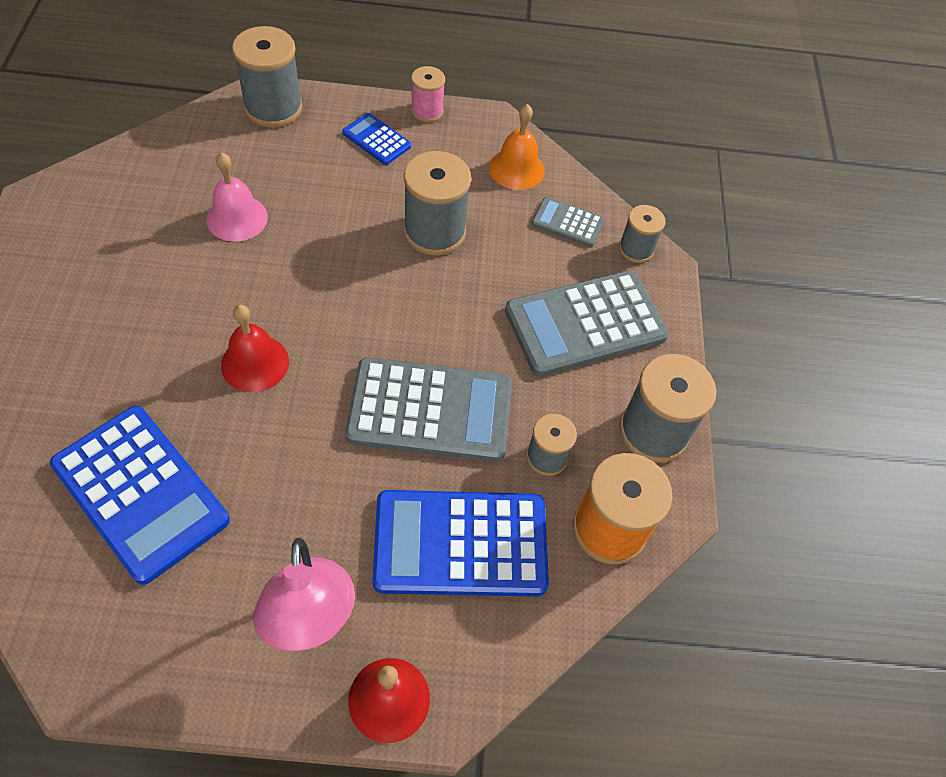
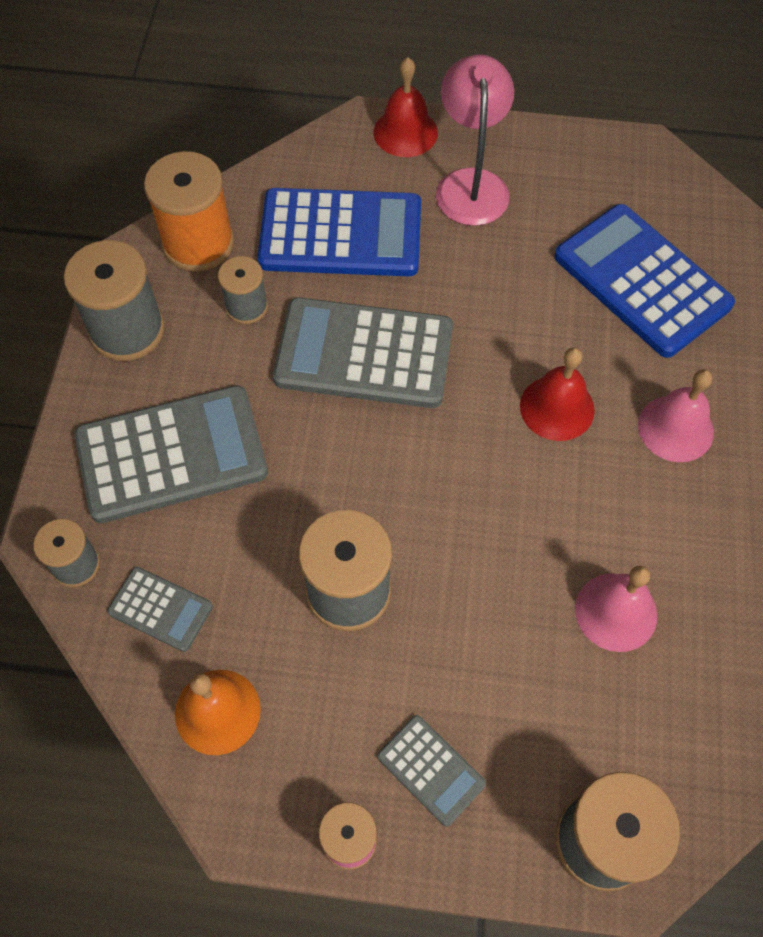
camera: 170 degrees left, 5 degrees up
blue calculator [342,113,411,165] -> grey calculator [377,715,486,827]
none -> pink bell [638,369,714,462]

